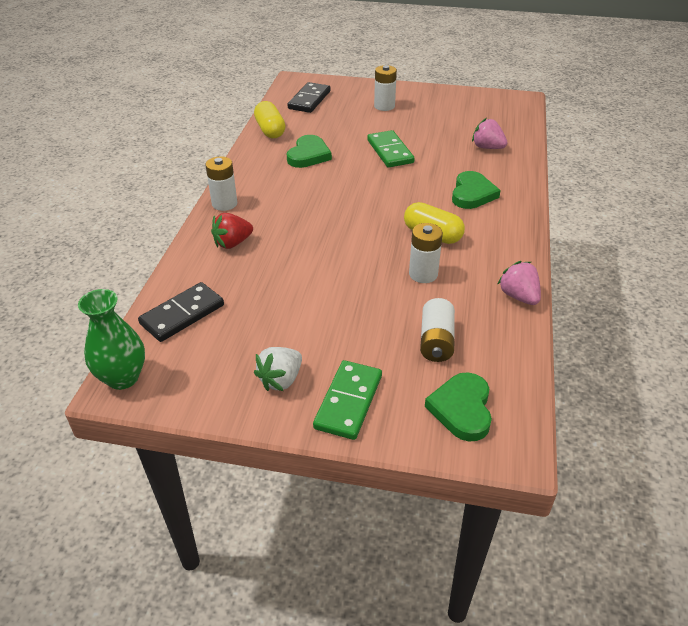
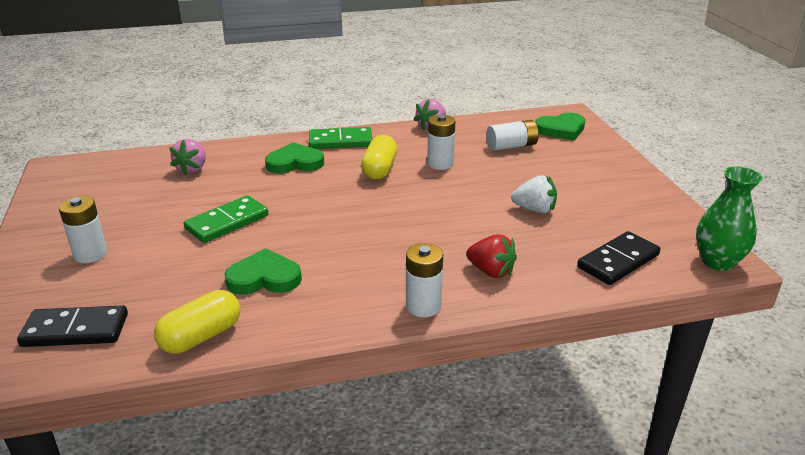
camera: 115 degrees left, 10 degrees down
black domino [138,282,224,342] -> black domino turned 60 degrees counterclockwise [577,231,660,285]
white strawberry [254,347,302,391] -> white strawberry moved to [511,175,557,213]
green domino [313,360,382,440] -> green domino moved to [309,127,373,149]

